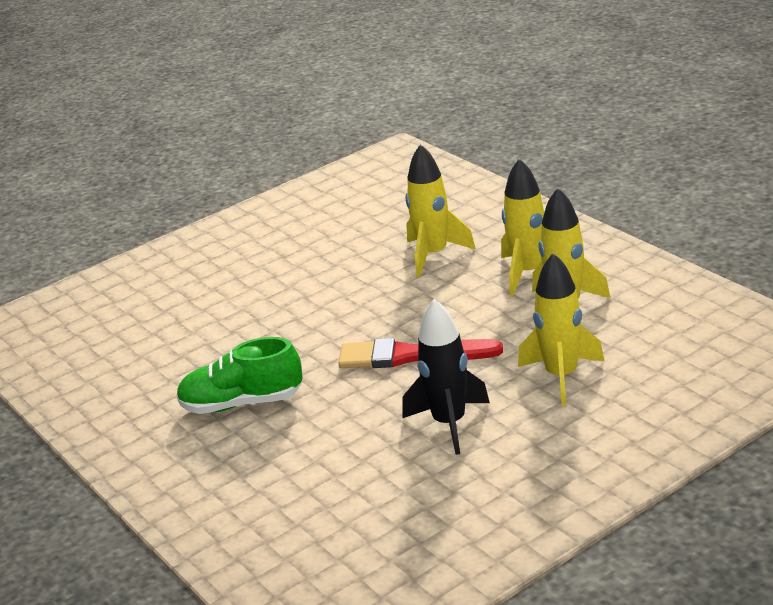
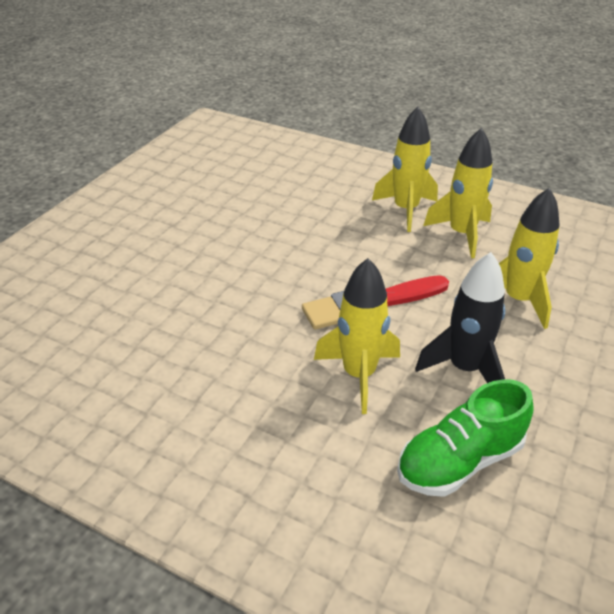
camera: 30 degrees left, 10 degrees up
green shoe [176,337,303,414] -> green shoe moved to [397,379,534,497]
yellow rocket [405,144,476,277] -> yellow rocket moved to [314,258,400,414]

